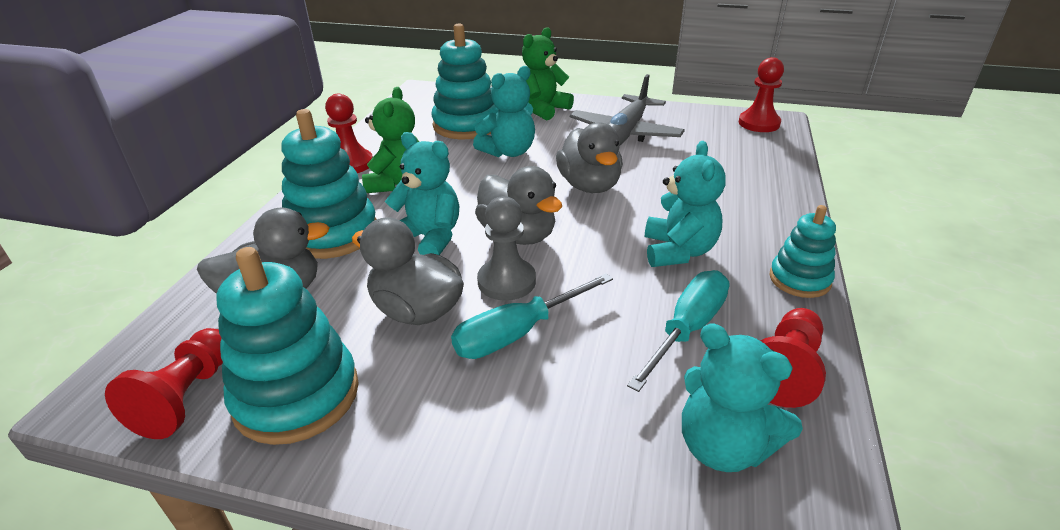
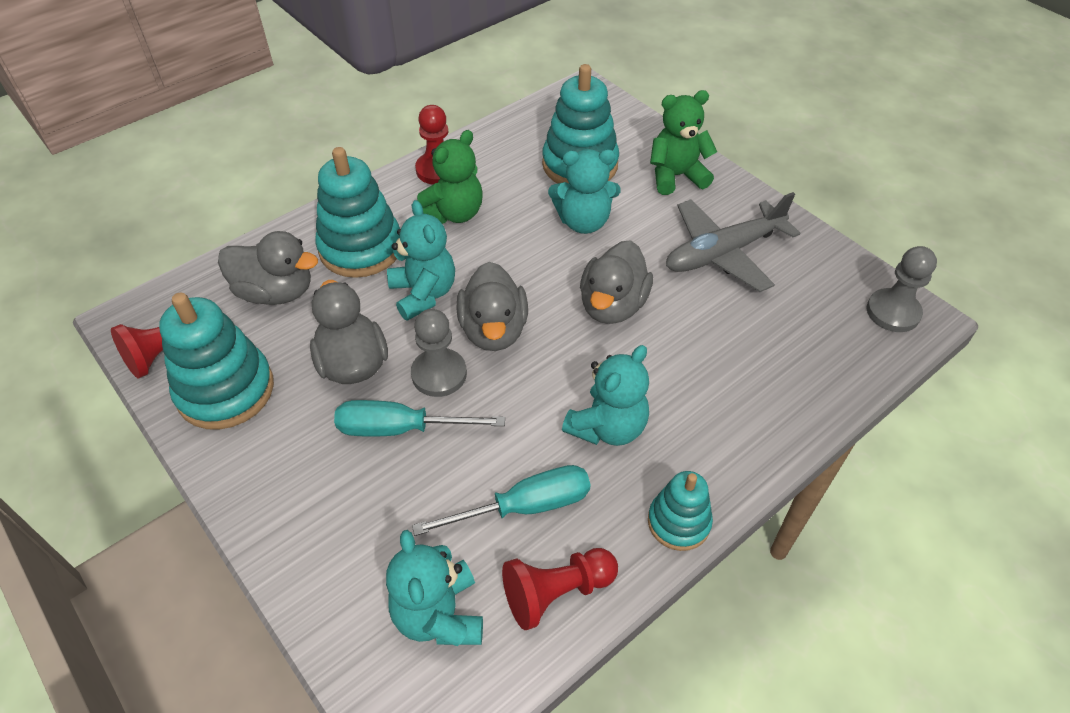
camera: 35 degrees right, 15 degrees up
red pawn [738,57,784,132] -> grey pawn [867,246,937,332]

